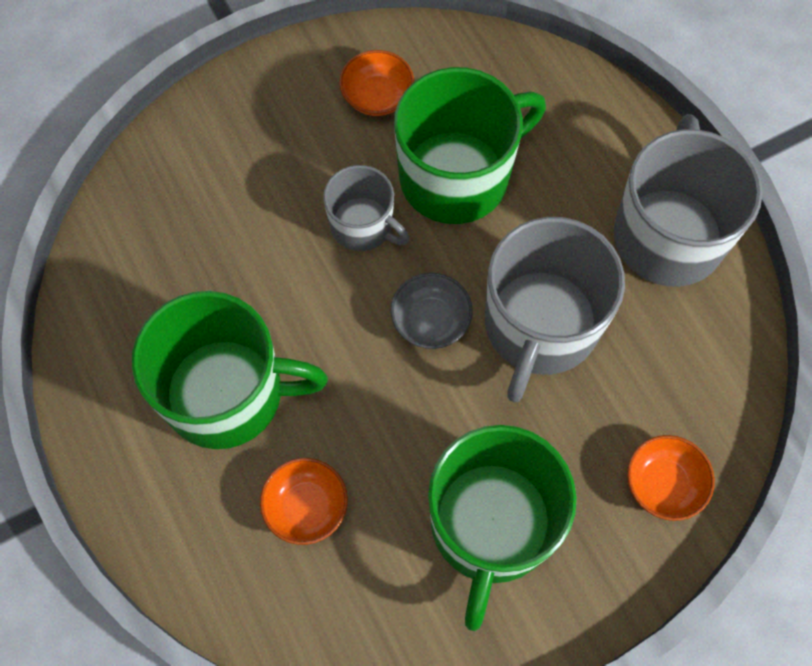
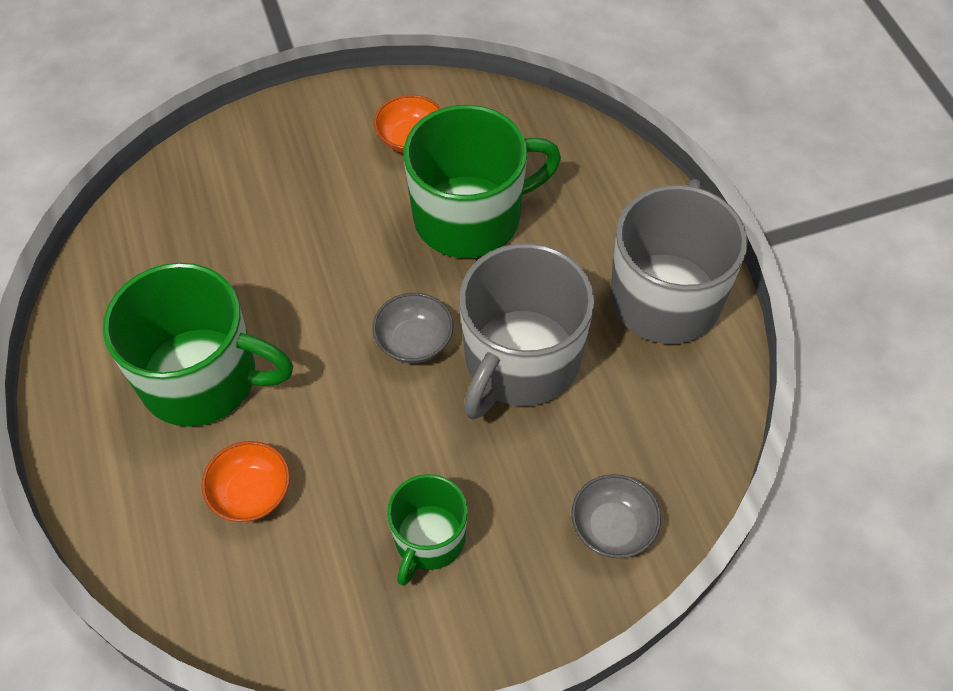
camera: 10 degrees right, 10 degrees down
grey mug [323,165,410,251] -> none
green mug [428,425,577,631] -> green mug [387,474,468,586], size x0.56
orange bowl [627,435,715,521] -> grey bowl [571,474,661,558]

